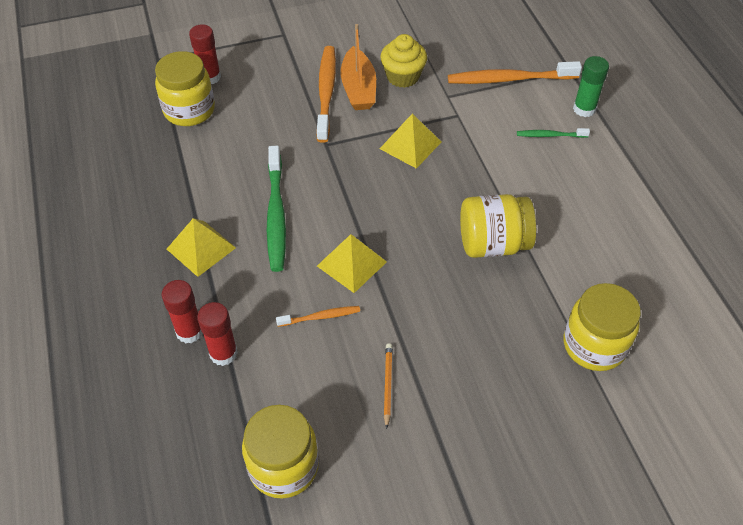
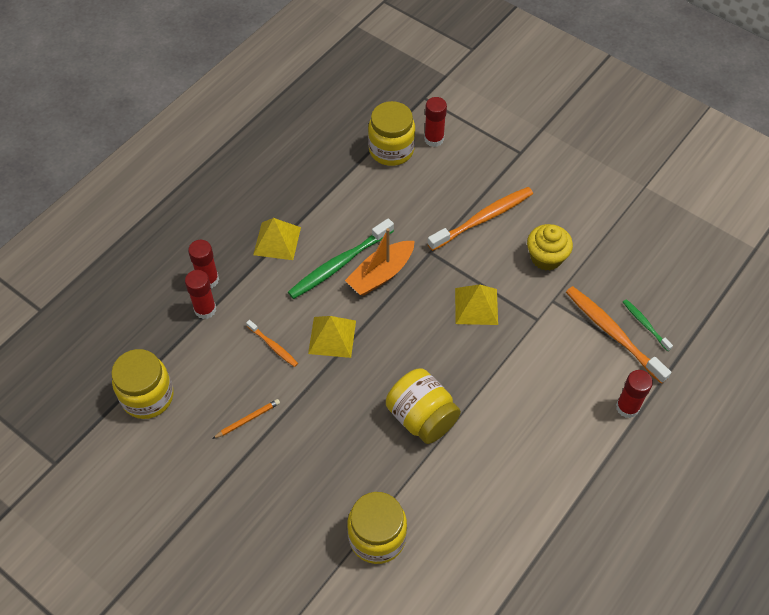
camera: 55 degrees right, 5 degrees up
orange boat [341,24,376,110] -> orange boat moved to [345,228,415,296]
green toothbrush [517,128,590,138] -> green toothbrush moved to [623,299,673,351]
green glue stick [573,56,609,117] -> red glue stick [616,370,653,418]

